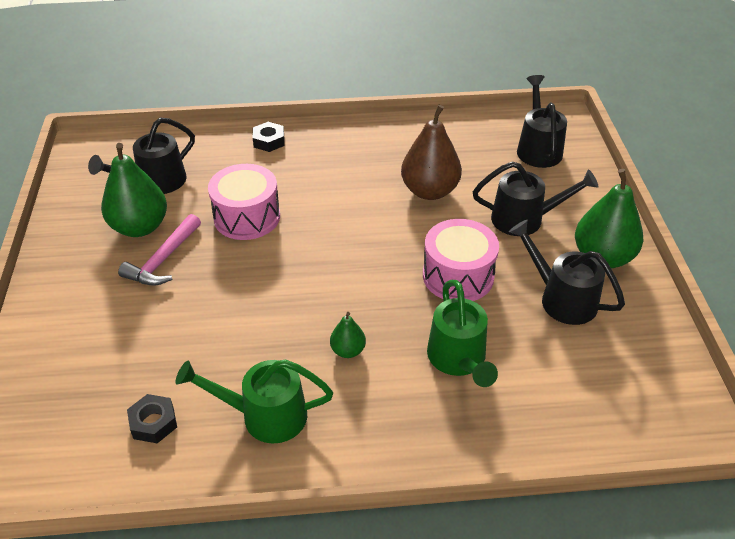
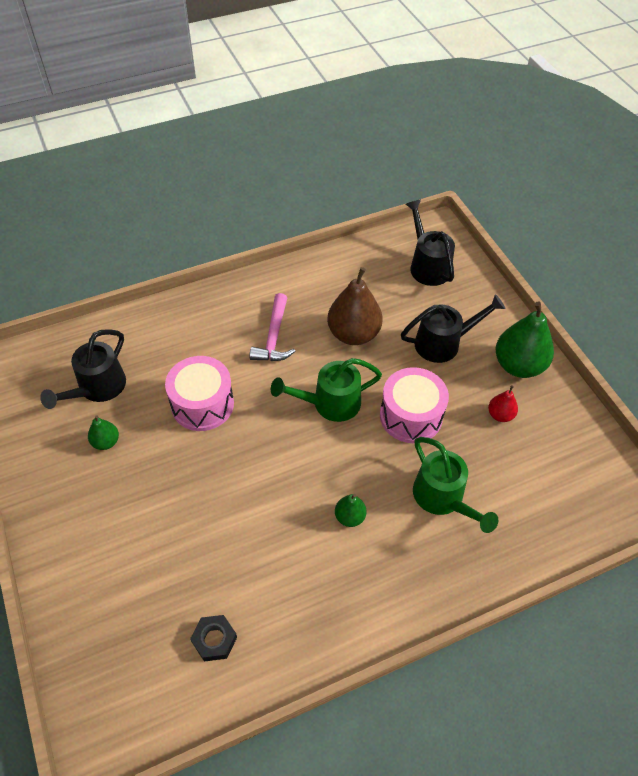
camera: 20 degrees left, 10 degrees up
green pear [101,143,167,237] -> green pear [88,415,119,450], size x0.49
pink hammer [118,214,201,286] -> pink hammer moved to [249,293,296,361]
green watering can [176,360,333,444] -> green watering can moved to [271,358,382,422]
black nut [253,122,285,152] -> none
black watering can [509,220,625,325] -> red pear [488,385,518,422]

